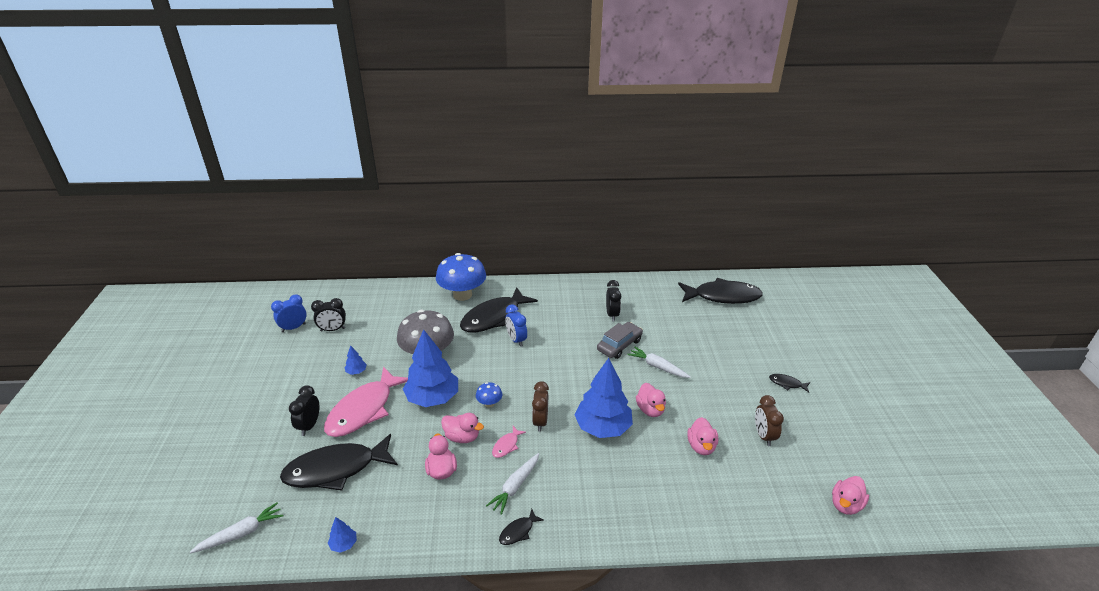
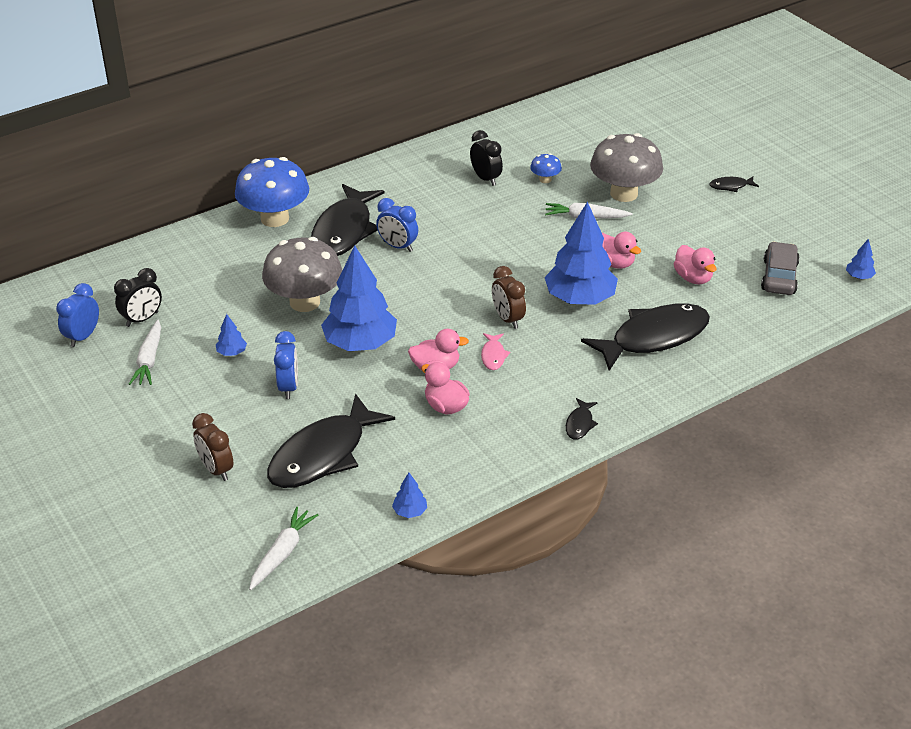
camera: 30 degrees left, 5 degrees up
black clock [289,385,319,436] -> none
pink fish [324,366,408,437] -> blue clock [274,331,298,399]
blue mushroom [476,382,502,408] -> blue mushroom moved to [530,153,562,183]
white carrot [486,453,539,515] -> white carrot moved to [129,320,161,385]
grey car [597,322,643,359] -> grey car moved to [761,242,800,295]
black fish [678,278,763,304] -> black fish moved to [581,303,710,371]
brown clock [755,395,784,446] -> brown clock moved to [192,413,233,481]
pink duck [832,476,869,515] -> blue tree [846,239,876,279]
none -> grey mushroom [590,133,663,202]

